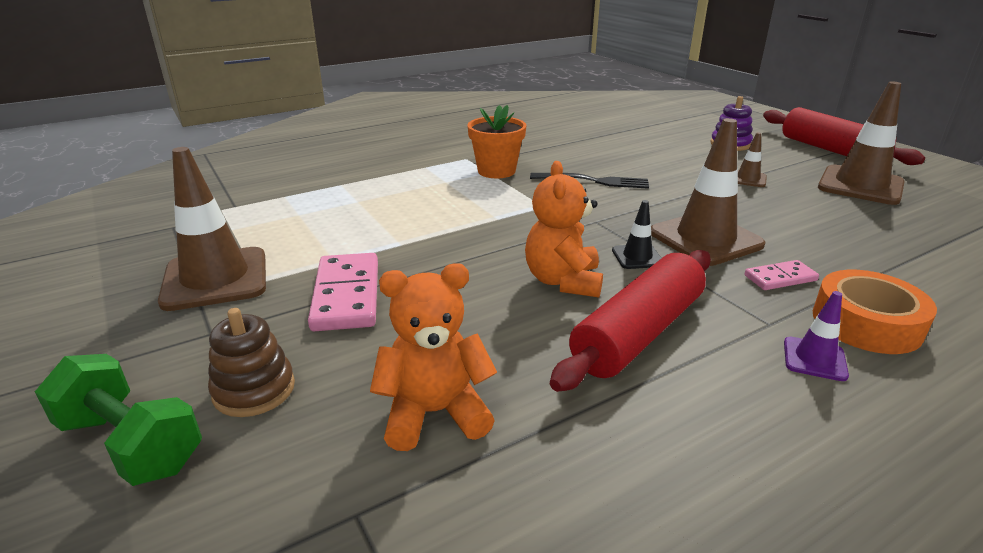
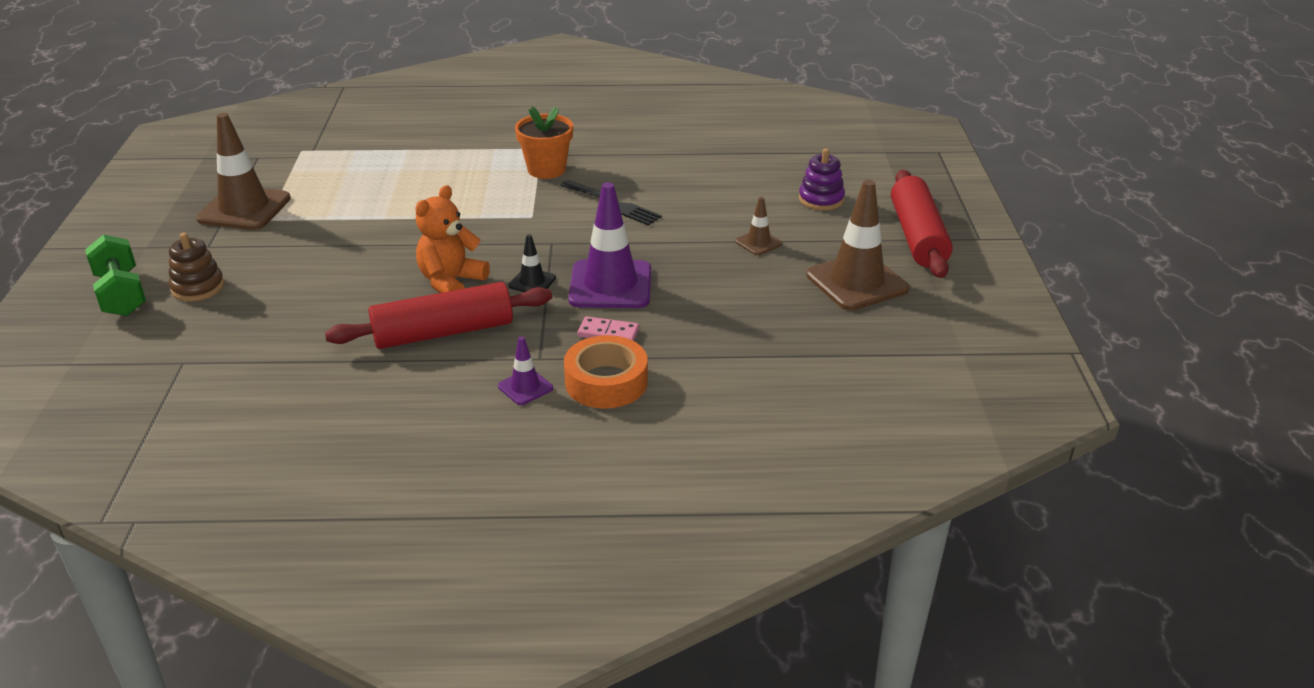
camera: 30 degrees right, 5 degrees up
pink domino [308,253,378,331] -> none
orange teddy bear [370,263,497,451] -> none
brown traffic cone [651,118,765,266] -> purple traffic cone [568,182,651,308]

